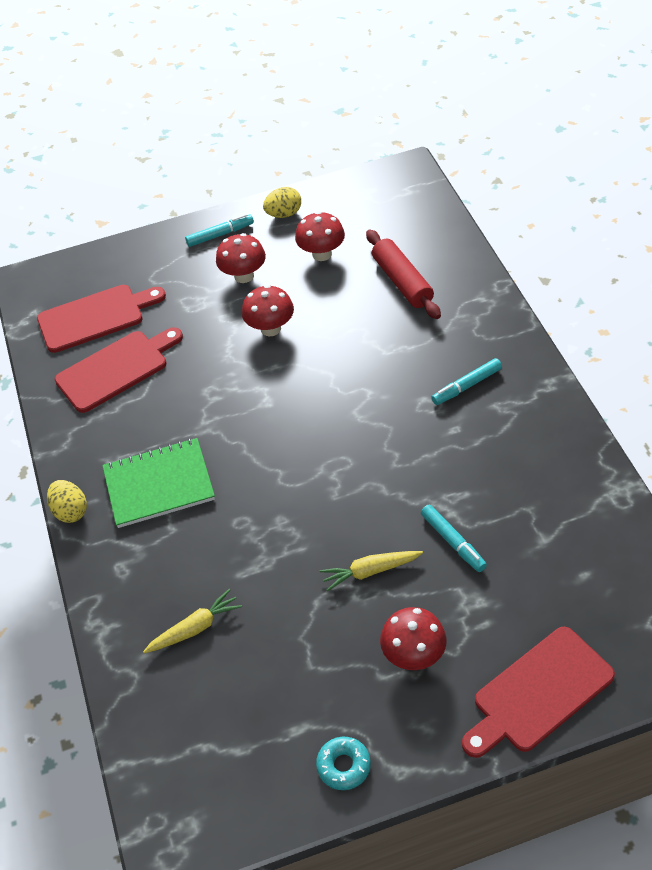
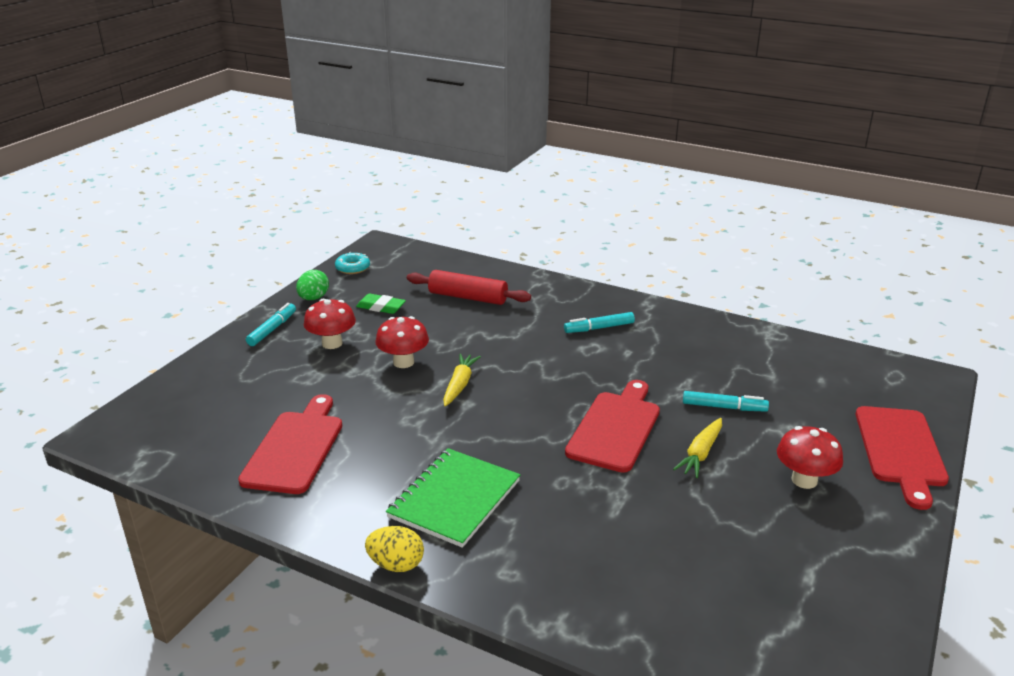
camera: 50 degrees left, 20 degrees down
red cutting board [37,285,166,353] -> red cutting board moved to [565,380,660,473]
yellow carrot [143,589,242,654] -> yellow carrot moved to [443,354,481,407]
yellow egg [263,187,301,218] -> green egg [296,270,329,300]
red mushroom [295,211,345,261] -> green eraser [356,293,406,314]
turquoise donut [316,737,371,790] -> turquoise donut moved to [335,252,370,274]
turquoise marker [431,358,502,405] -> turquoise marker turned 60 degrees clockwise [564,312,635,333]

